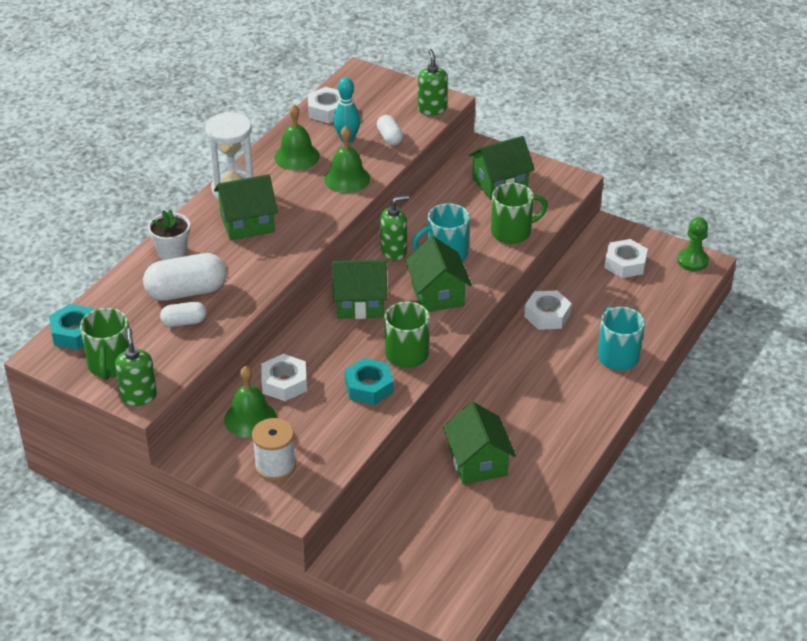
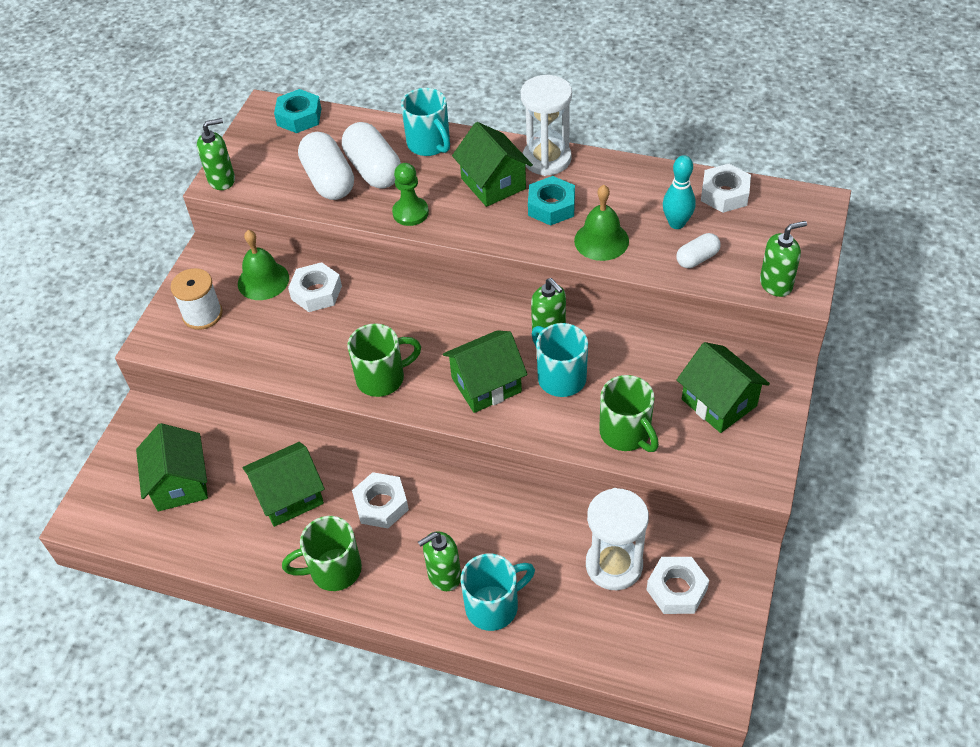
camera: 80 degrees right, 10 degrees up
green mug [80,308,129,380] -> green mug moved to [282,516,362,591]
white flower pot [148,209,190,260] -> turquoise mug [401,88,450,156]
white capsule [160,302,206,327] -> white capsule [298,132,354,200], size x1.84
green bell [274,104,320,171] -> none
green house [332,260,387,319] -> green house moved to [136,423,208,511]
turquoise nut [345,358,394,405] -> turquoise nut moved to [528,176,575,226]
white nut [524,290,572,330] -> white nut moved to [352,472,409,528]
green pawn [678,217,709,271] -> green pawn moved to [392,163,429,226]
none -> green soap dispenser [418,531,461,591]
none -> white hourglass [586,488,649,590]

